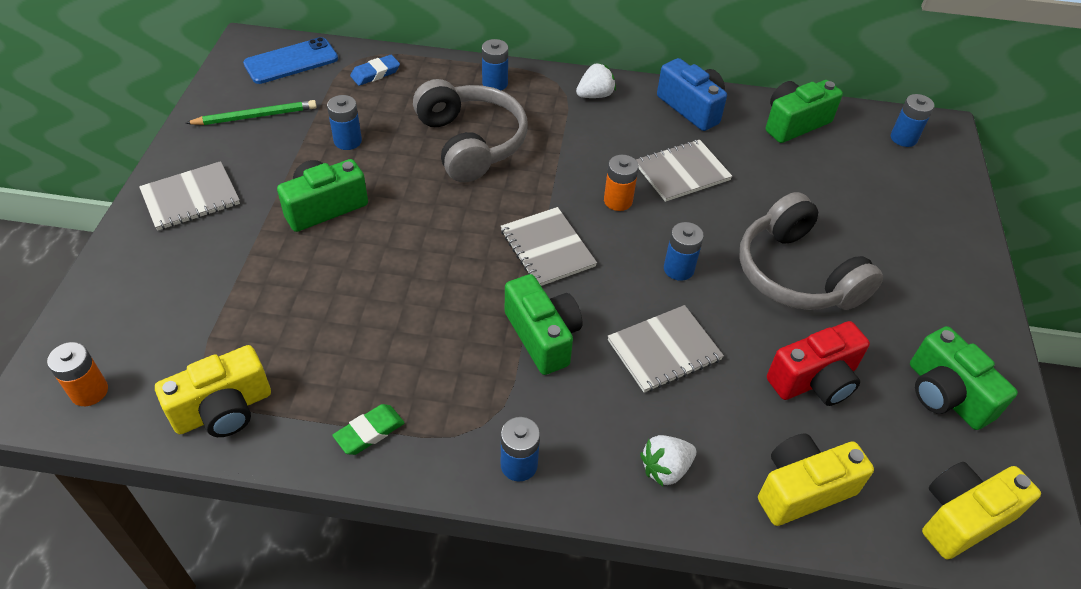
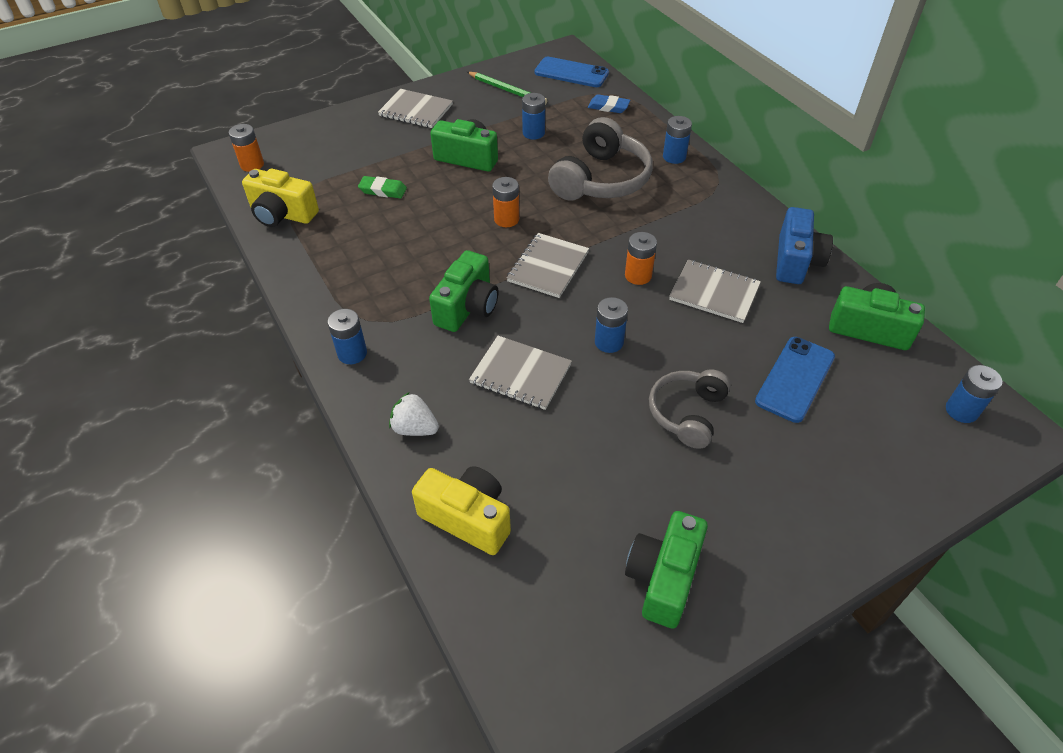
camera: 55 degrees right, 0 degrees up
green eraser [332,404,405,455] -> green eraser moved to [358,176,407,199]
white strawberry [576,63,616,98] -> none
grey headphones [739,192,883,310] -> grey headphones [649,369,731,449], size x0.63
red camera [767,321,870,406] -> none
yellow camera [922,462,1041,560] -> none
none -> orange battery [492,177,519,227]
none -> blue phone [755,337,835,423]

